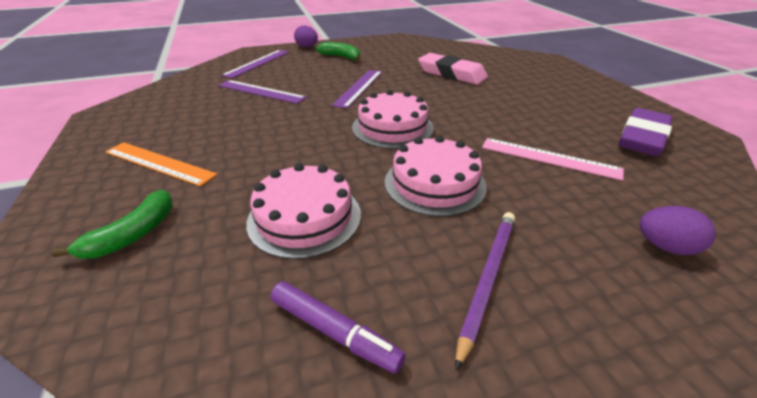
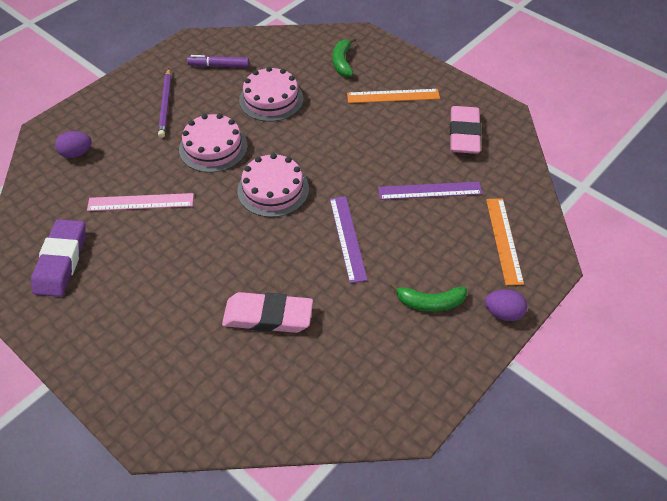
camera: 150 degrees right, 15 degrees up
purple ruler [221,50,289,78] -> orange ruler [486,198,524,285]
none -> pink eraser [450,106,481,154]

